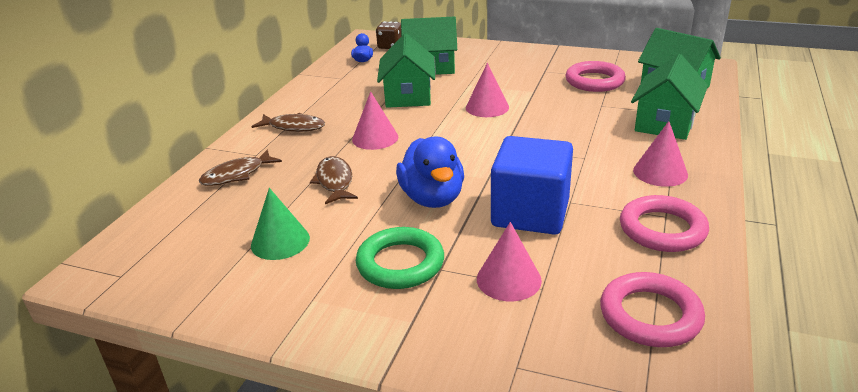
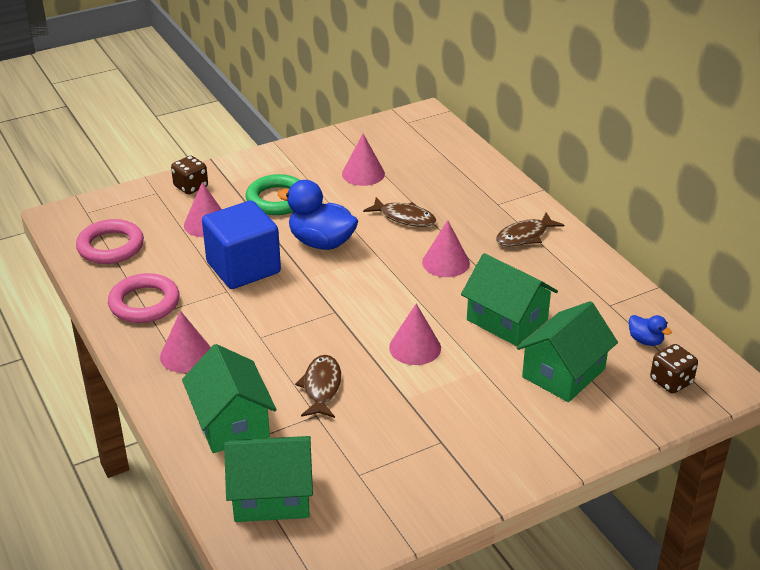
camera: 130 degrees right, 5 degrees up
brown fish [199,149,282,186] -> brown fish moved to [295,355,341,418]
green cone [251,188,310,260] -> pink cone [342,134,385,186]
pink ring [565,61,626,92] -> none
none -> brown dice [171,156,208,194]

